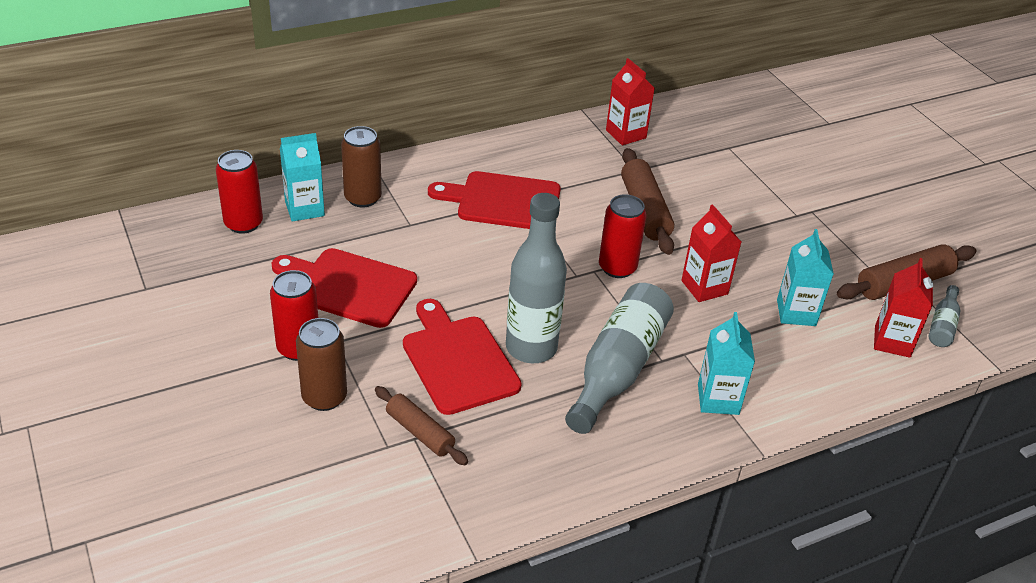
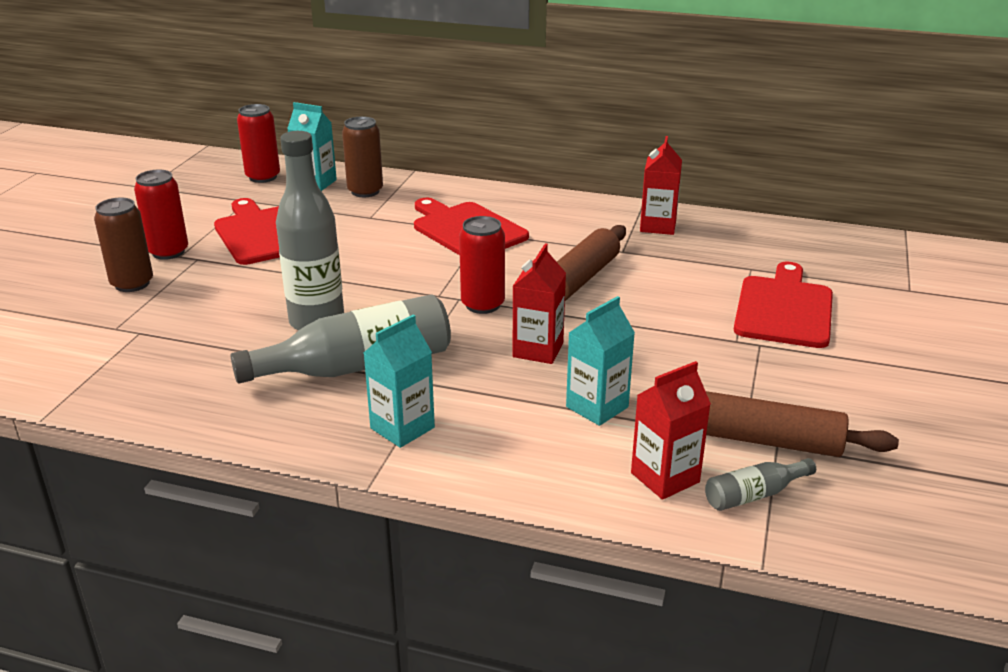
camera: 45 degrees right, 10 degrees down
brown rolling pin [375,386,468,465] -> none
red cutting board [403,299,522,415] -> red cutting board moved to [734,262,833,348]

